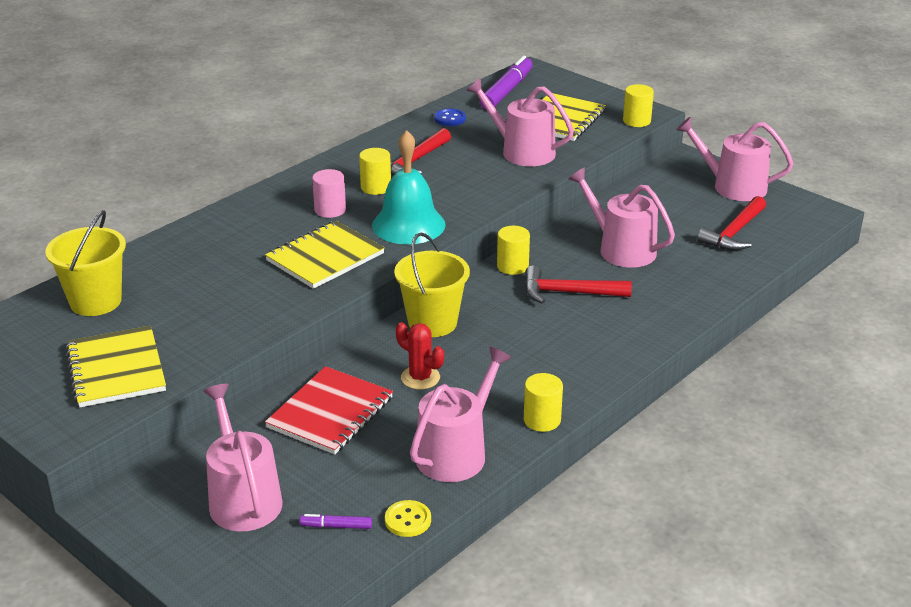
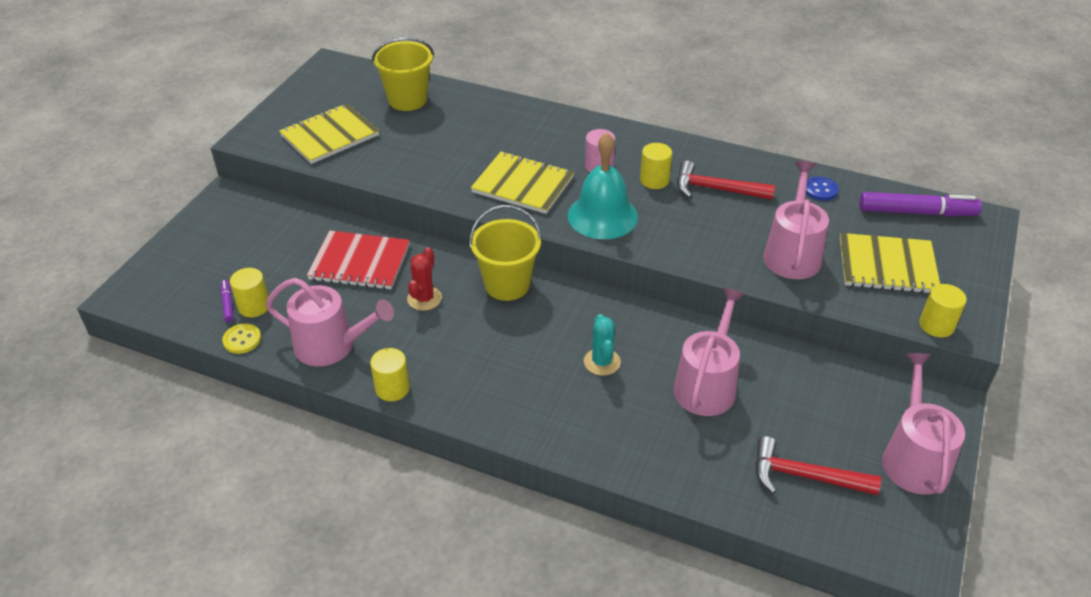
camera: 70 degrees right, 10 degrees up
pink watering can [203,384,283,531] -> none
yellow cylinder [497,226,530,275] -> yellow cylinder moved to [230,268,269,317]
red hammer [525,265,632,304] -> turquoise cactus [584,314,621,376]

